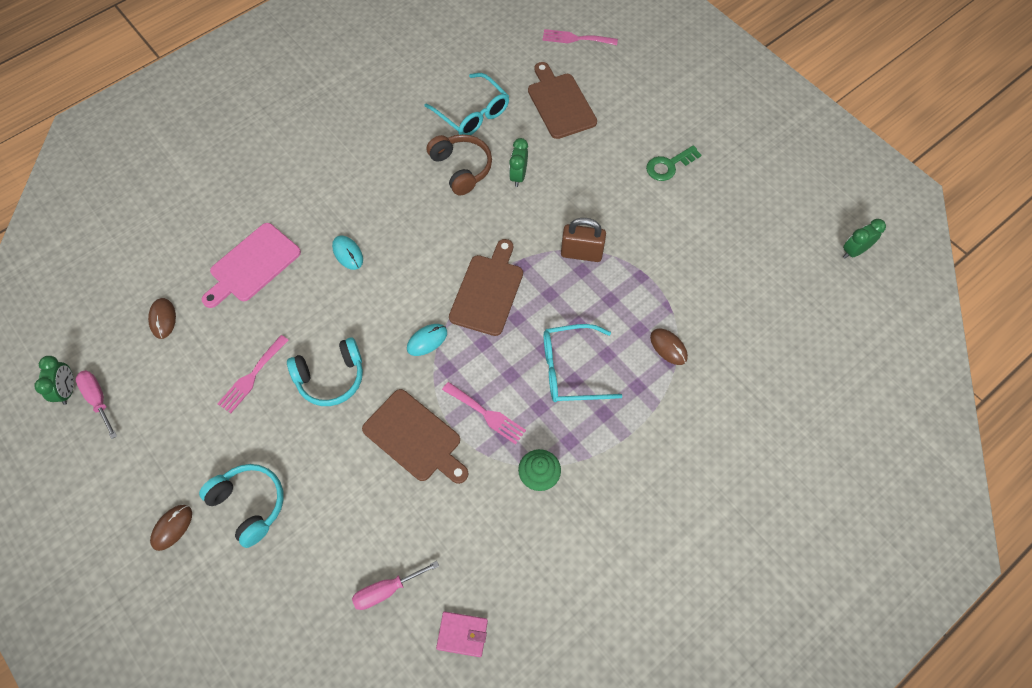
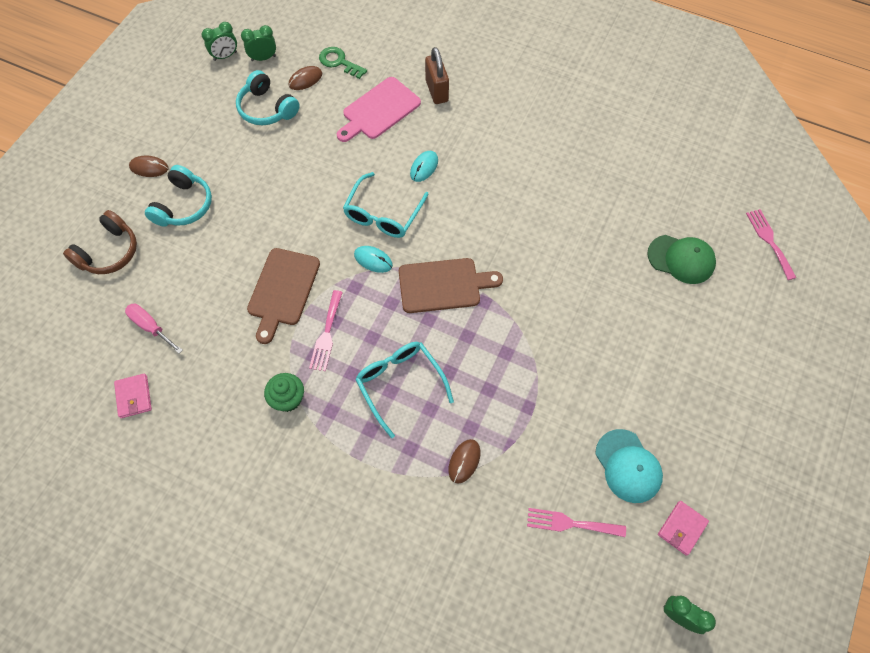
camera: 65 degrees right, 0 degrees up
pink screwdriver [75,370,117,439] -> none
pink cutting board [202,223,301,308] -> pink cutting board turned 60 degrees counterclockwise [337,77,421,142]
pink fork [217,335,289,413] -> pink fork moved to [527,508,626,537]
turquoise headphones [287,337,363,406] -> turquoise headphones moved to [236,70,300,125]
turquoise glasses [424,73,509,135] -> turquoise glasses moved to [343,172,429,238]
brown headphones [427,134,492,196] -> brown headphones moved to [63,210,137,274]
green clock [509,138,528,187] -> green clock moved to [241,25,276,61]
brown cutting board [528,62,597,139] -> green cap [647,235,716,284]
brown padlock [561,218,606,262] -> brown padlock moved to [425,47,449,104]
green key [646,145,701,181] -> green key moved to [319,47,367,79]
none -> turquoise cap [595,429,663,503]
none -> pink wallet [658,501,709,556]

